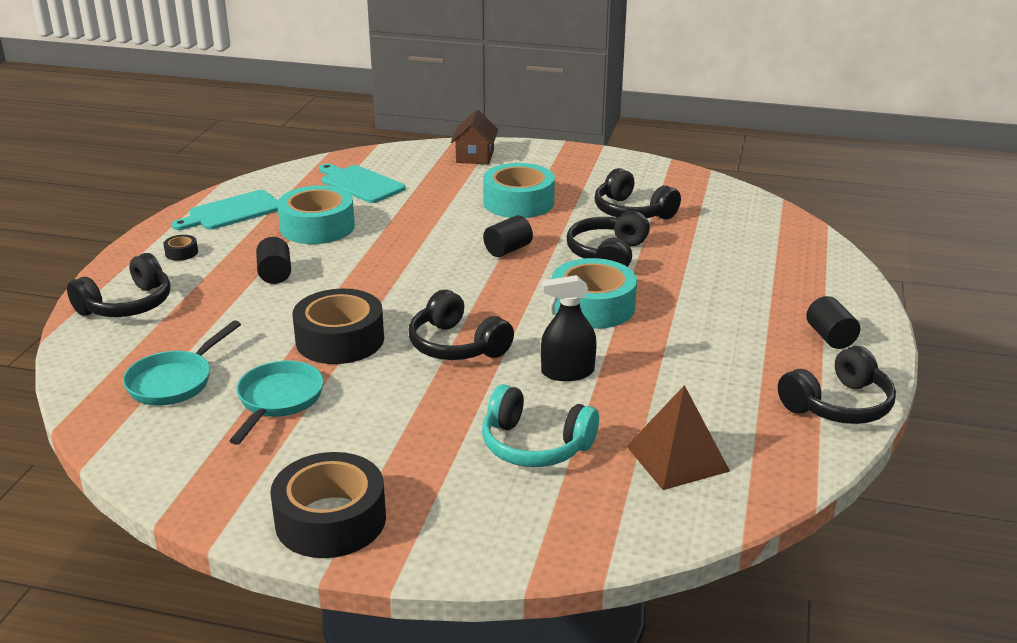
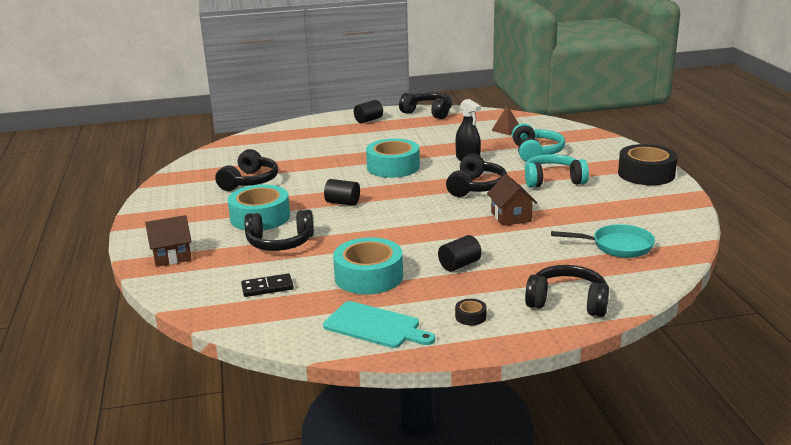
camera: 115 degrees left, 5 degrees down
turquoise pan [229,361,324,445] -> none
black tape [293,289,384,364] -> brown house [487,174,537,226]
turquoise cutting board [319,164,405,203] -> black domino [241,274,294,297]
black headphones [566,211,650,267] -> black headphones moved to [244,210,314,251]
brown pyramid [627,385,730,490] -> brown pyramid [491,105,519,135], size x0.62
none -> turquoise headphones [525,154,589,188]

